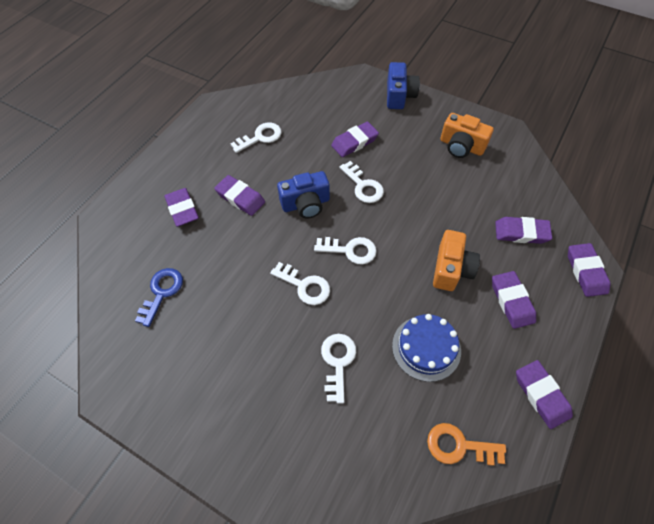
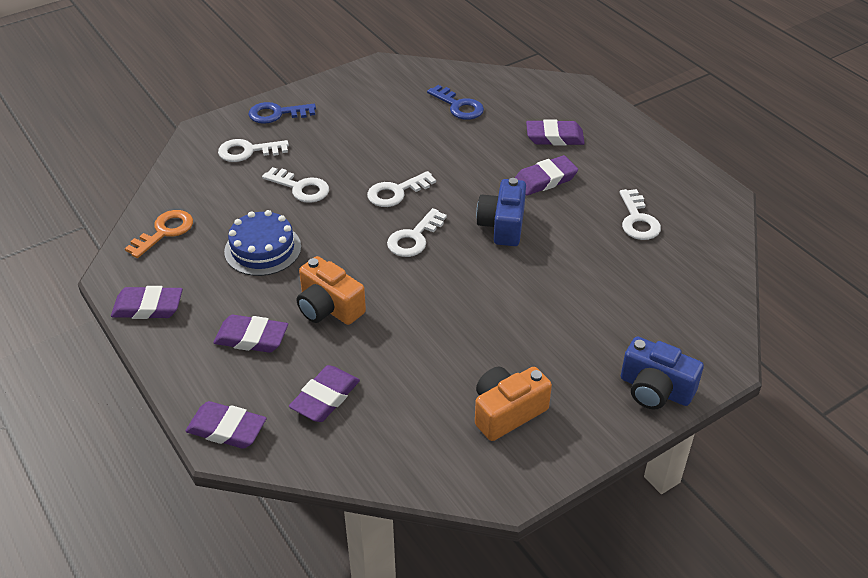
camera: 115 degrees right, 15 degrees down
purple eraser [331,121,379,157] -> none
white key [339,161,384,203] -> white key moved to [218,139,289,162]
none -> blue key [249,102,316,124]

